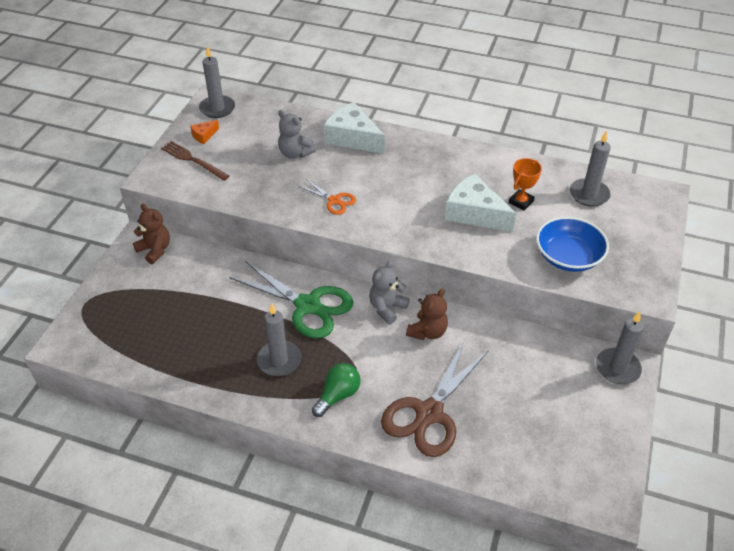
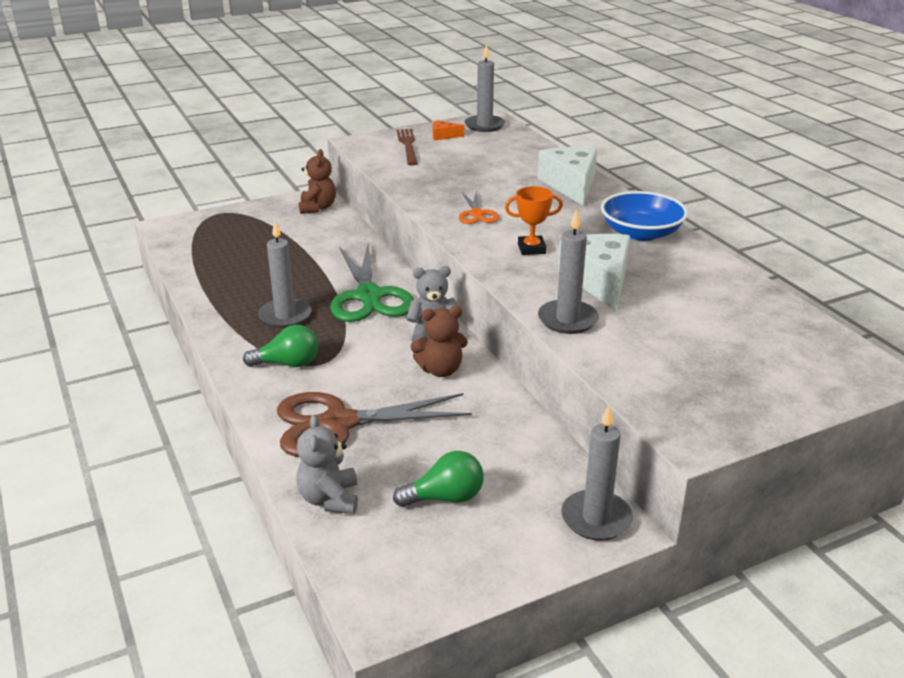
camera: 45 degrees right, 15 degrees down
grey teddy bear [278,110,316,159] -> grey teddy bear moved to [296,415,358,514]
orange trophy [509,158,542,211] -> orange trophy moved to [505,186,563,255]
blue bowl [536,217,609,272] -> blue bowl moved to [601,191,688,241]
grey candle [570,130,611,207] -> grey candle moved to [538,209,599,334]
none -> green light bulb [393,451,484,507]

